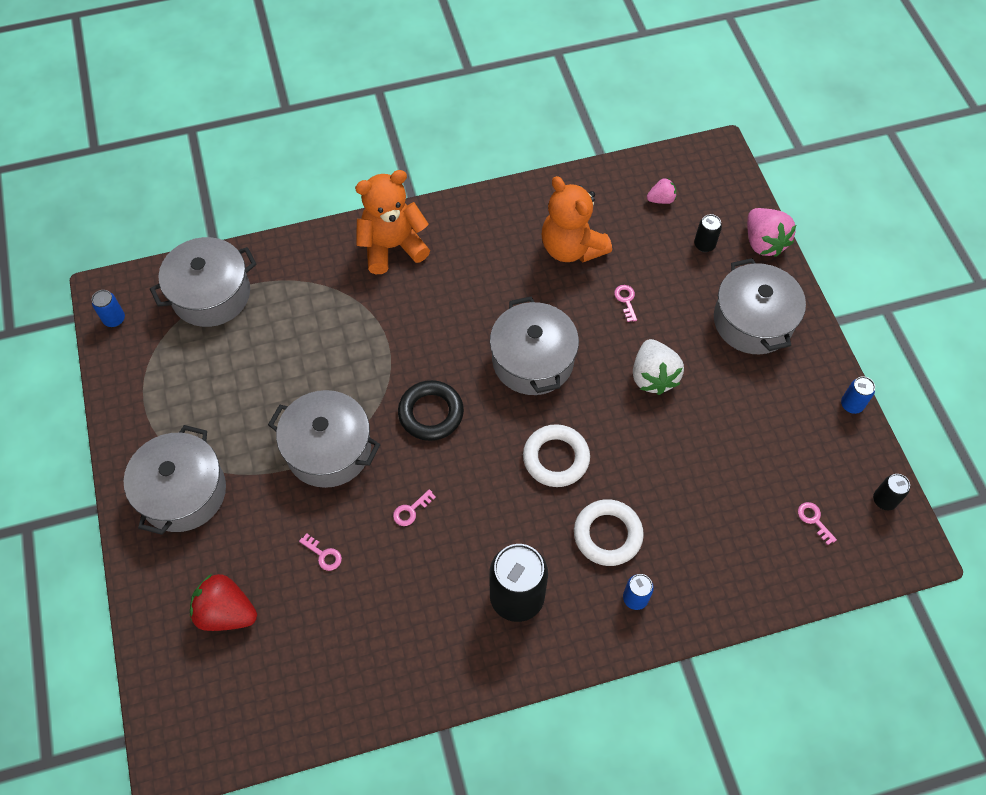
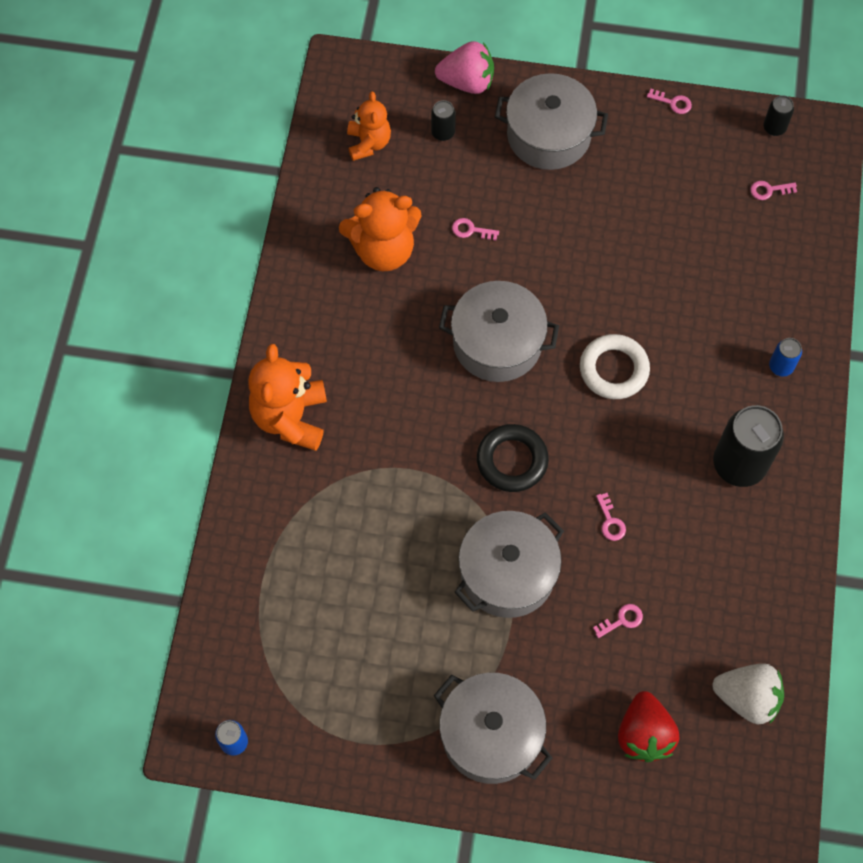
camera: 65 degrees left, 5 degrees up
grey pot [150,237,257,327] -> none
red strawberry [190,574,257,631] -> red strawberry turned 45 degrees counterclockwise [618,691,680,762]
white ring [574,499,644,566] -> none
white strawberry [633,339,684,395] -> white strawberry moved to [712,663,784,724]
pink strawberry [647,178,676,204] -> orange teddy bear [347,91,391,161]
blue can [841,376,875,414] -> pink key [647,89,692,114]

